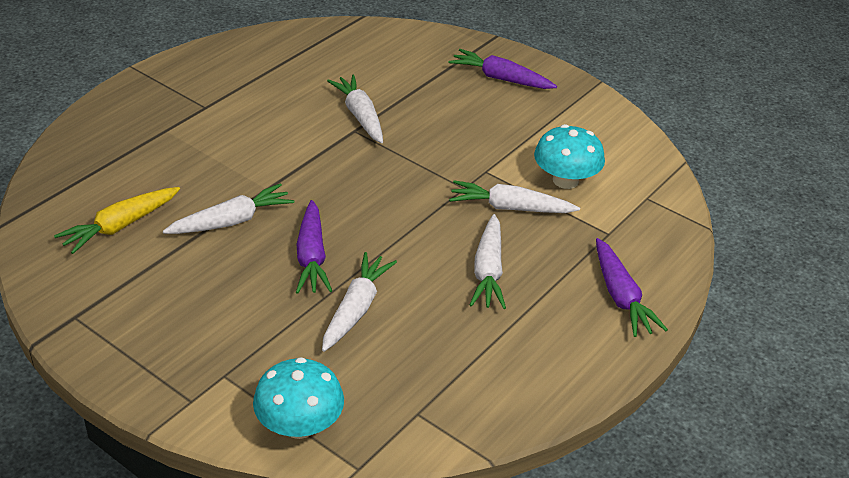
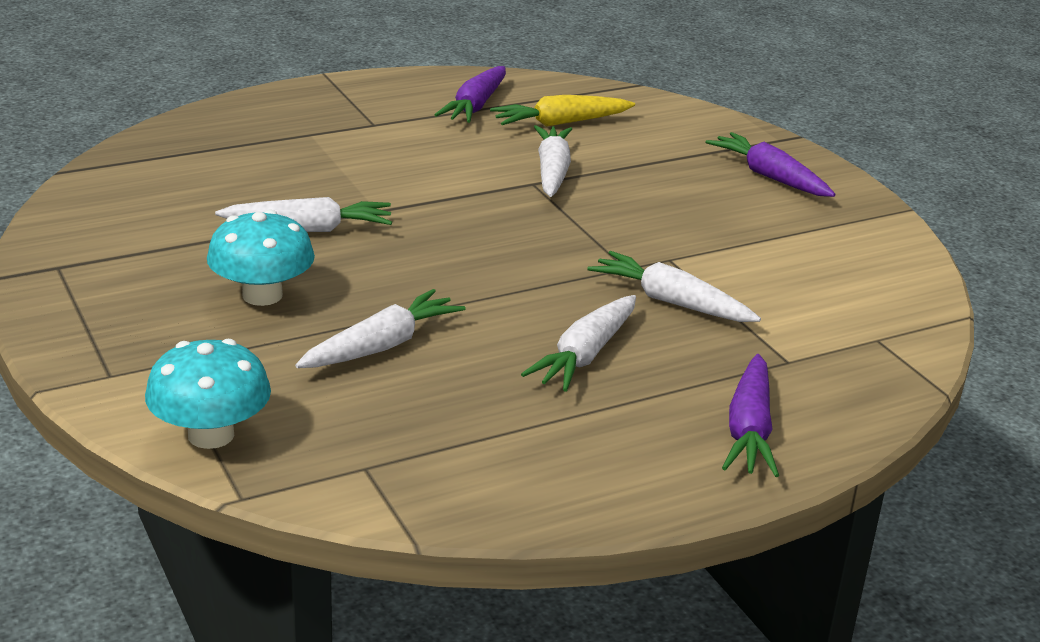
camera: 25 degrees right, 10 degrees down
yellow carrot [54,187,180,254] -> yellow carrot moved to [490,95,635,127]
purple carrot [296,200,332,294] -> purple carrot moved to [434,66,506,123]
turquoise mushroom [534,124,605,189] -> turquoise mushroom moved to [207,210,315,306]

